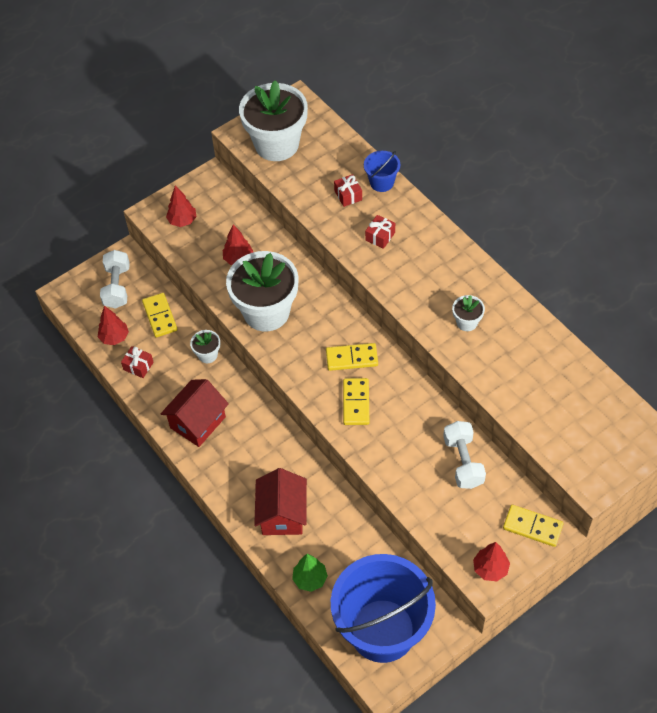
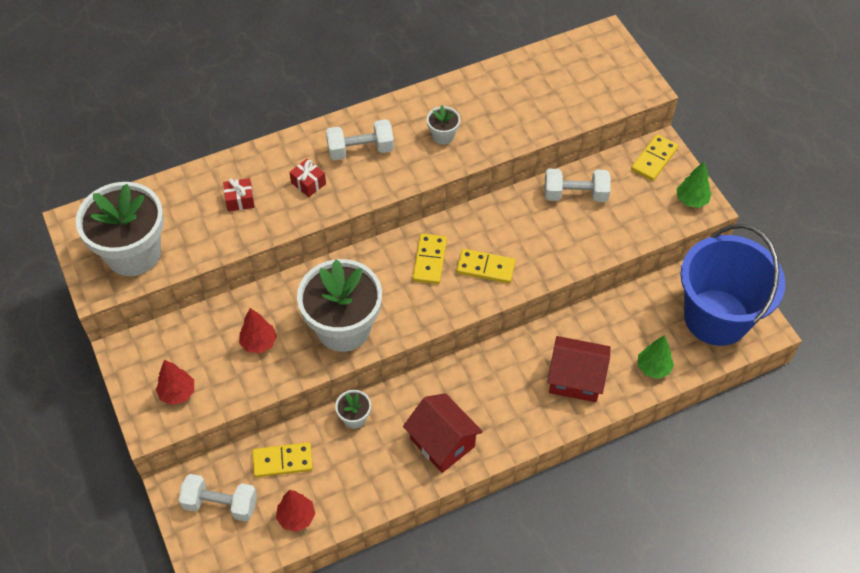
camera: 80 degrees left, 0 degrees up
red gift [121,346,154,378] -> none
blue bucket [364,151,400,192] -> none
red tree [473,542,510,581] -> green tree [677,162,712,208]
none -> white dumbbell [326,119,394,160]

